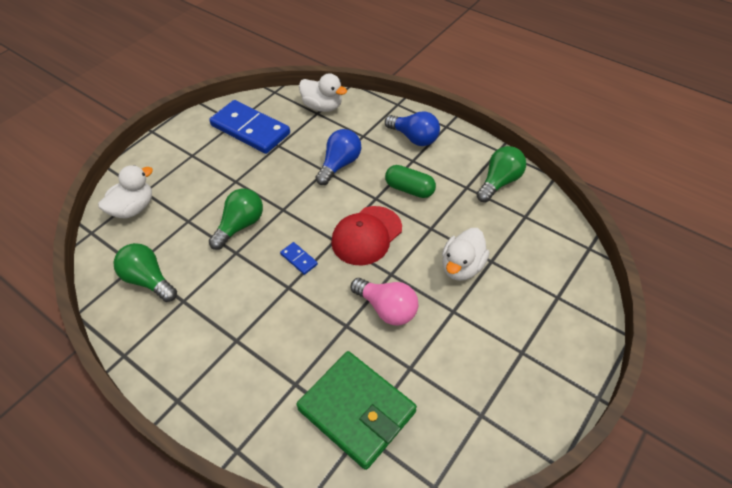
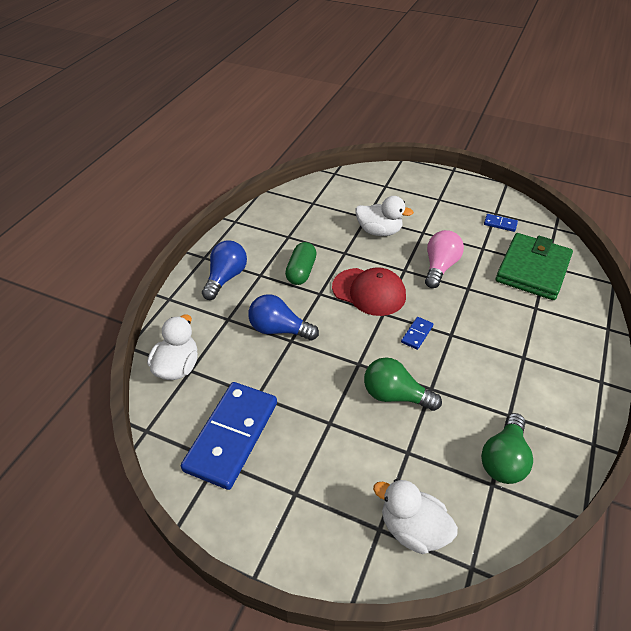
camera: 105 degrees left, 5 degrees down
green light bulb [476,146,526,202] -> none
none -> blue domino [484,214,518,232]

